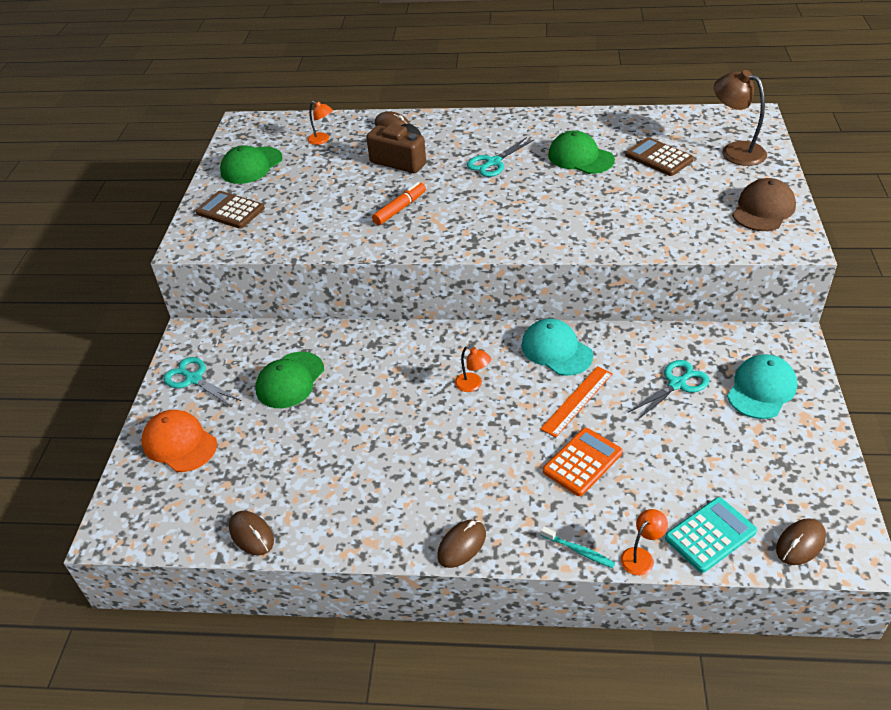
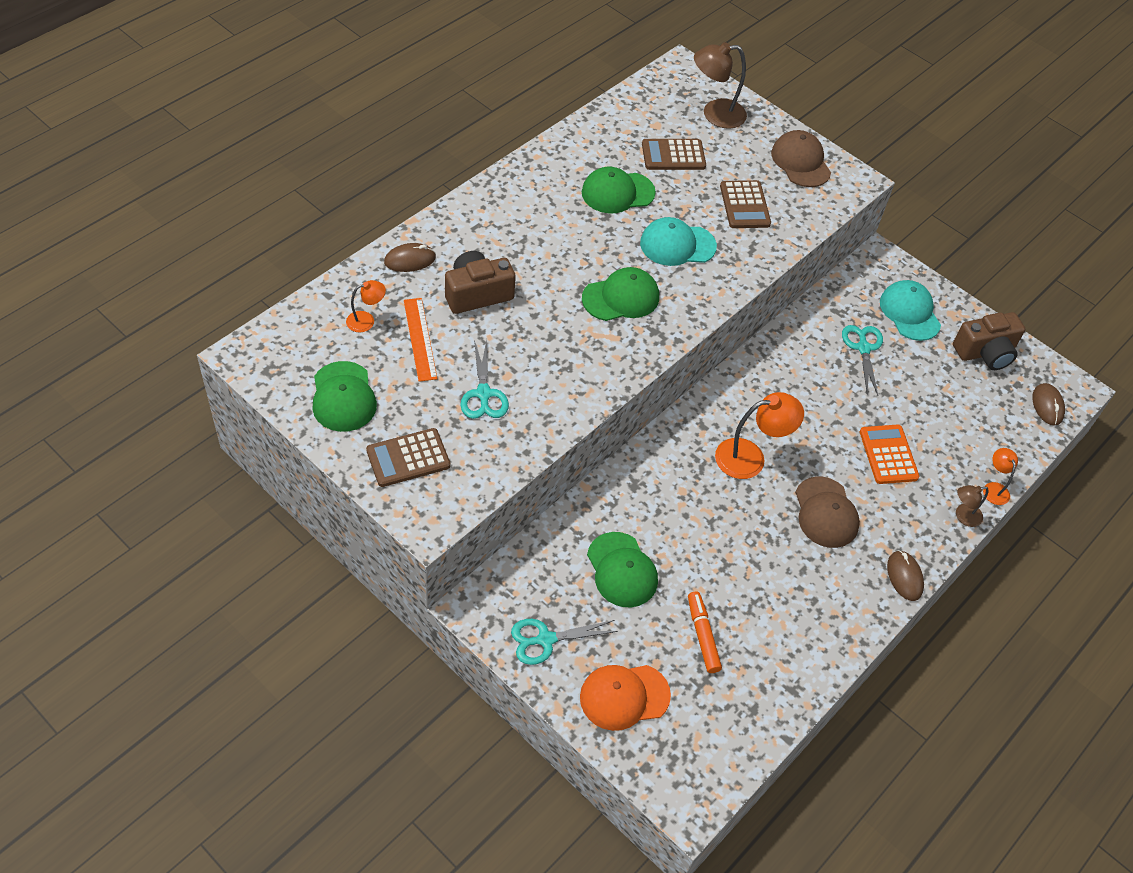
camera: 60 degrees left, 10 degrees up
brown mouse [229,511,274,555] -> none
orange marker [372,182,426,225] -> orange marker moved to [688,591,722,673]
orange lamp [455,346,491,392] -> orange lamp [715,392,804,479], size x1.83
turquoise scissors [467,137,535,177] -> turquoise scissors moved to [460,339,509,419]
turquoise cap [521,318,593,376] -> turquoise cap moved to [640,217,717,266]
orange ruler [540,366,613,437] -> orange ruler moved to [404,298,438,382]
turquoise toothbrush [541,526,615,568] -> brown lamp [956,485,988,527]
turquoise calculator [665,497,757,573] -> none
none -> green cap [582,267,659,321]
none -> brown calculator [720,180,771,228]
none -> brown cap [795,476,860,548]
none -> brown camera [953,312,1025,370]

